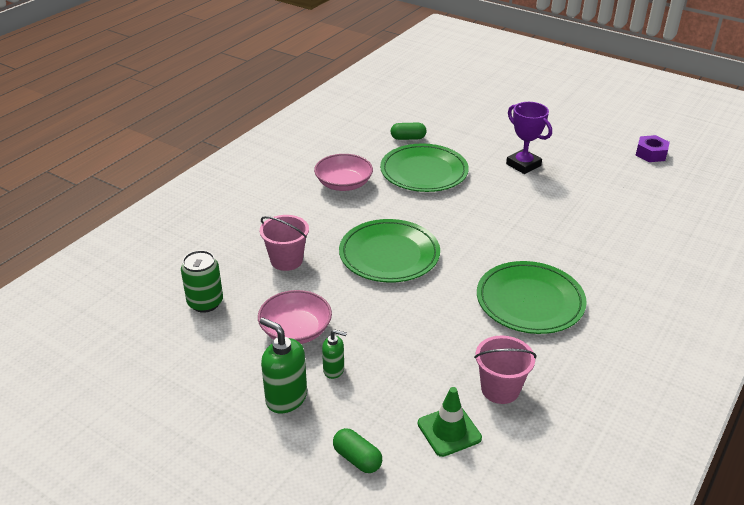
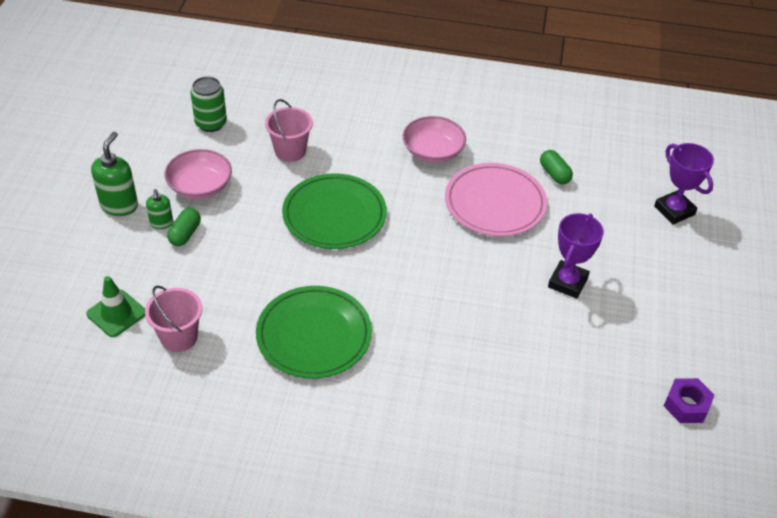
camera: 65 degrees right, 10 degrees up
green capsule [333,428,382,473] -> green capsule moved to [167,208,201,246]
green plate [380,143,469,192] -> pink plate [445,163,547,236]
none -> purple trophy [654,143,714,224]

